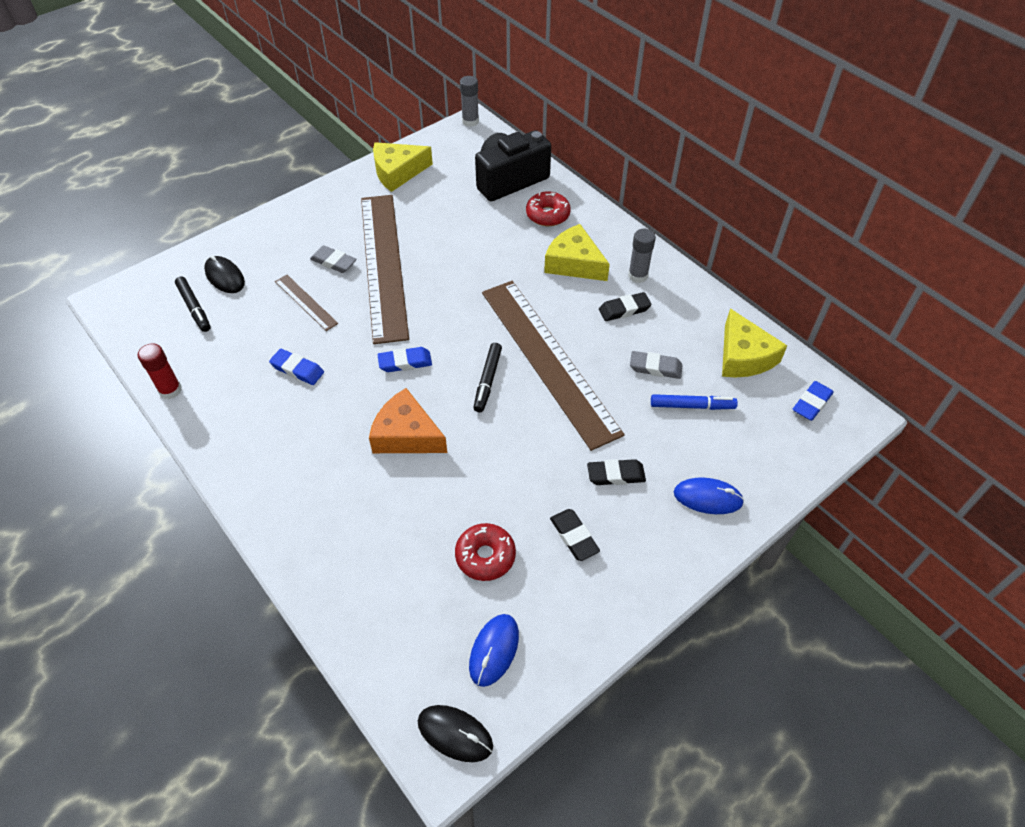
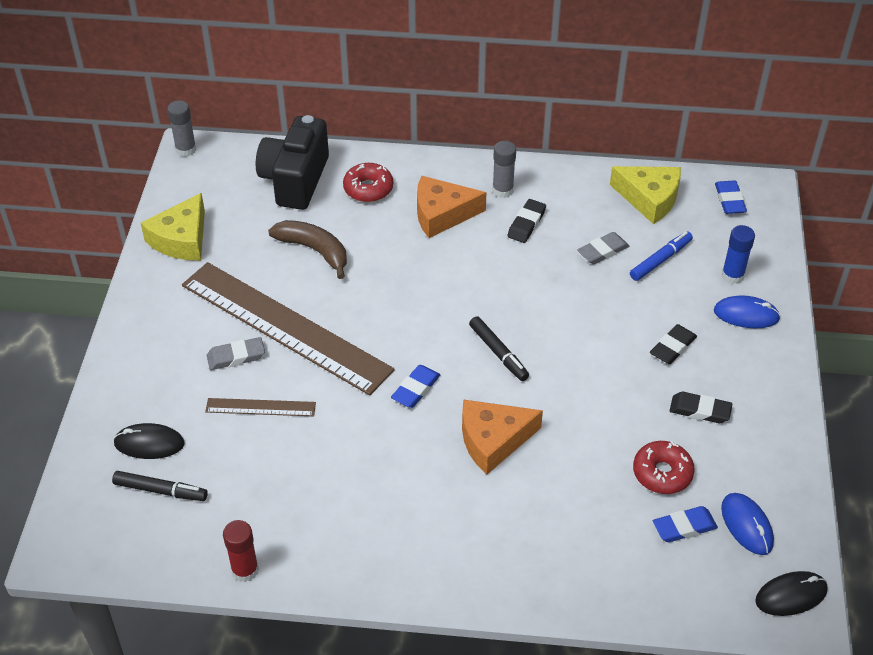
camera: 45 degrees left, 5 degrees down
blue eraser [269,349,324,385] -> blue eraser moved to [653,506,718,542]
brown ruler [482,281,625,451] -> none
yellow cheese [544,224,610,281] -> orange cheese [417,176,486,238]
blue mouse [674,477,744,514] -> blue mouse turned 45 degrees clockwise [714,296,781,328]
none -> brown banana [268,220,347,279]
none -> blue glue stick [721,225,755,284]

